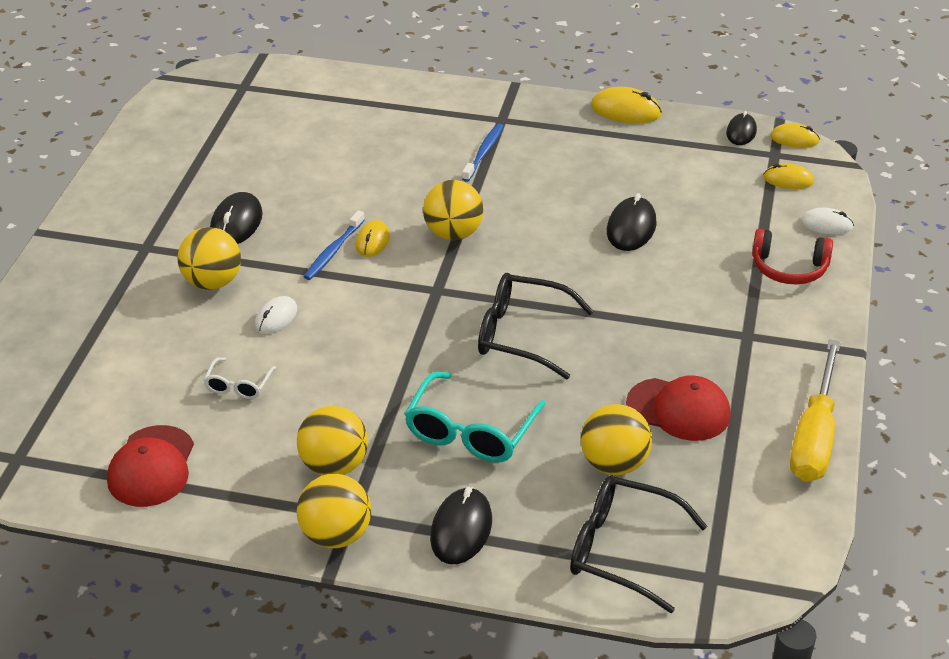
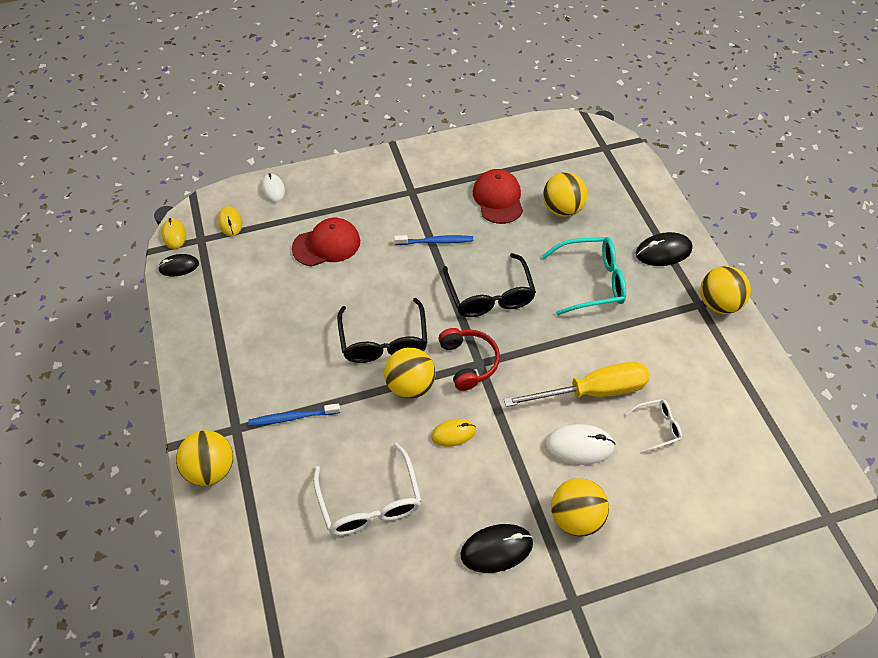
camera: 120 degrees left, 15 degrees up
red cap [107,425,194,507] -> red cap moved to [292,218,360,267]
white mouse [255,296,297,334] -> white mouse [545,424,616,465], size x1.51
yellow ball [297,406,368,476] -> yellow ball moved to [176,430,233,486]
blue toothbrush [304,210,365,280] -> blue toothbrush moved to [394,235,473,245]
black glasses [570,476,707,613] -> black glasses moved to [337,298,427,363]
yellow mouse [591,87,662,123] -> none
black mouse [607,193,657,251] -> none
red headphones [752,229,833,284] -> red headphones moved to [439,328,500,391]
yellow screwdriver [790,339,841,482] -> yellow screwdriver moved to [504,362,650,407]
none -> white glasses [313,443,421,536]

